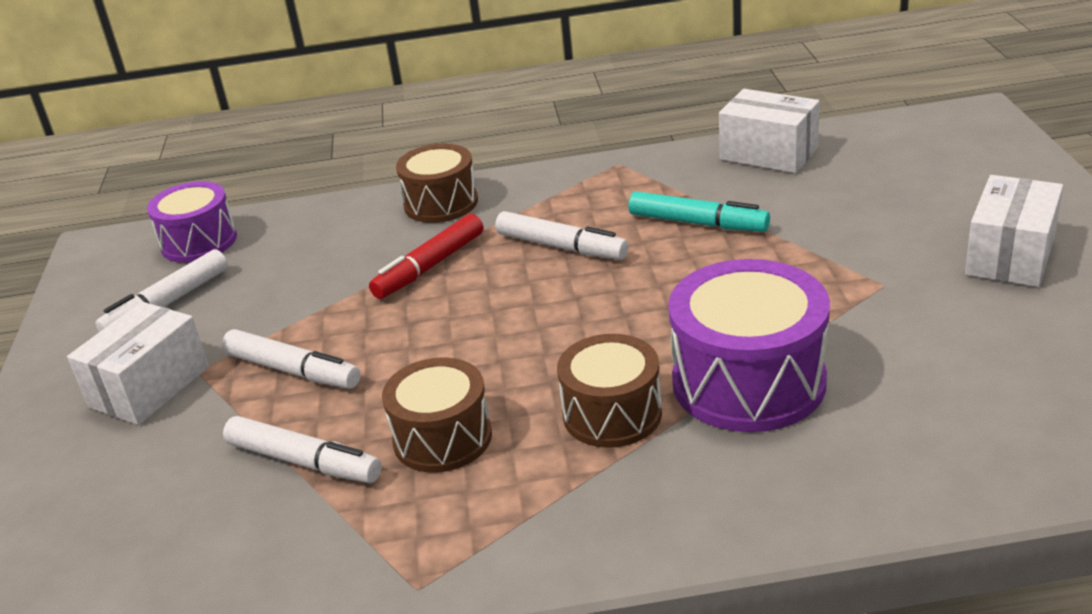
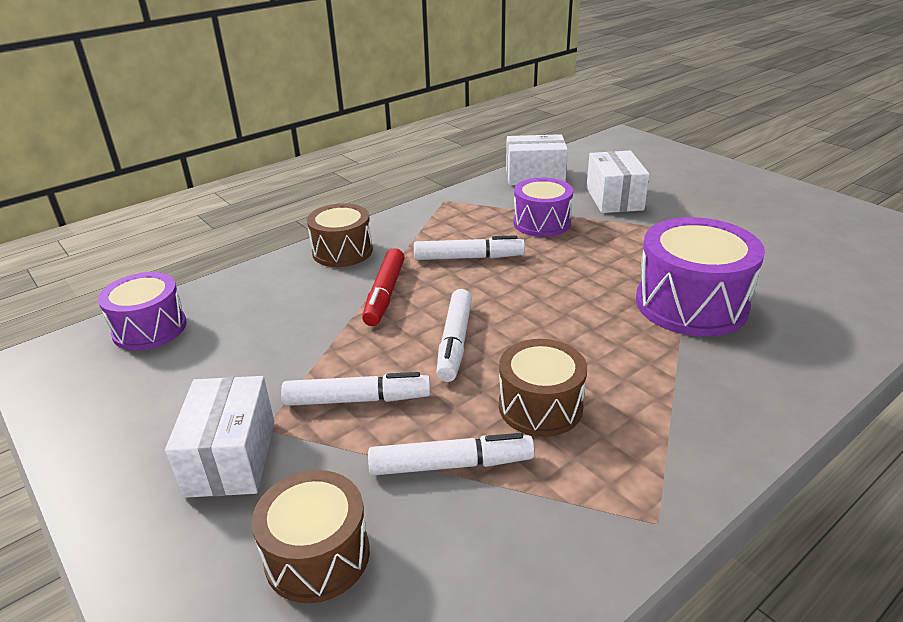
camera: 35 degrees left, 0 degrees up
white marker [95,249,228,332] -> white marker moved to [436,289,472,382]
brown drum [557,334,662,448] -> brown drum moved to [252,470,370,603]
turquoise marker [629,191,770,232] -> purple drum [513,178,573,237]
white box [965,175,1063,287] -> white box moved to [586,150,650,213]

